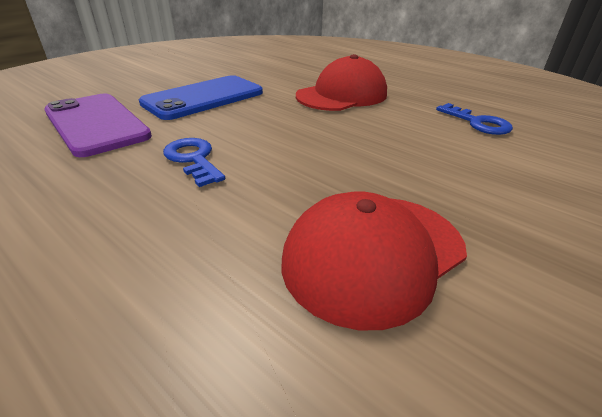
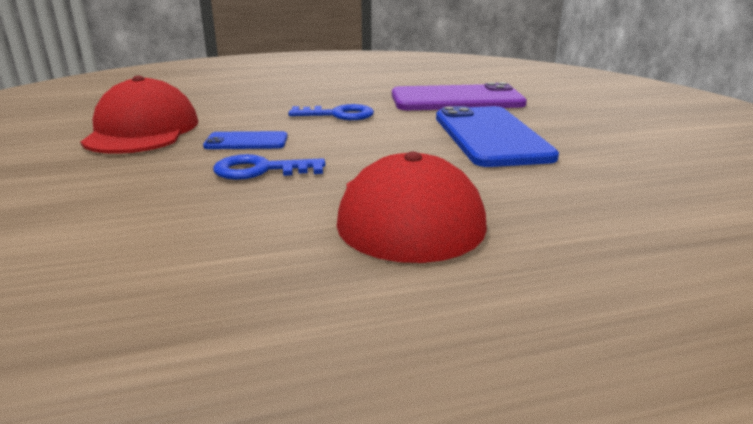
camera: 125 degrees right, 10 degrees down
blue key [436,103,513,135] -> blue key moved to [213,154,325,180]
none -> blue phone [203,131,288,149]

